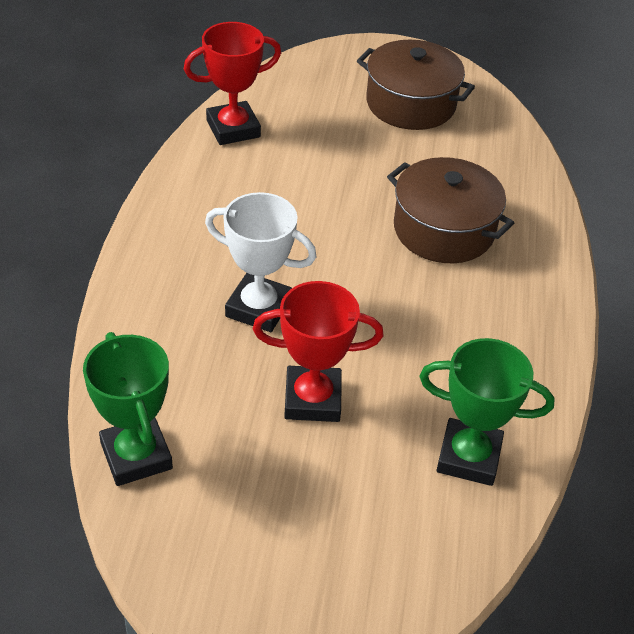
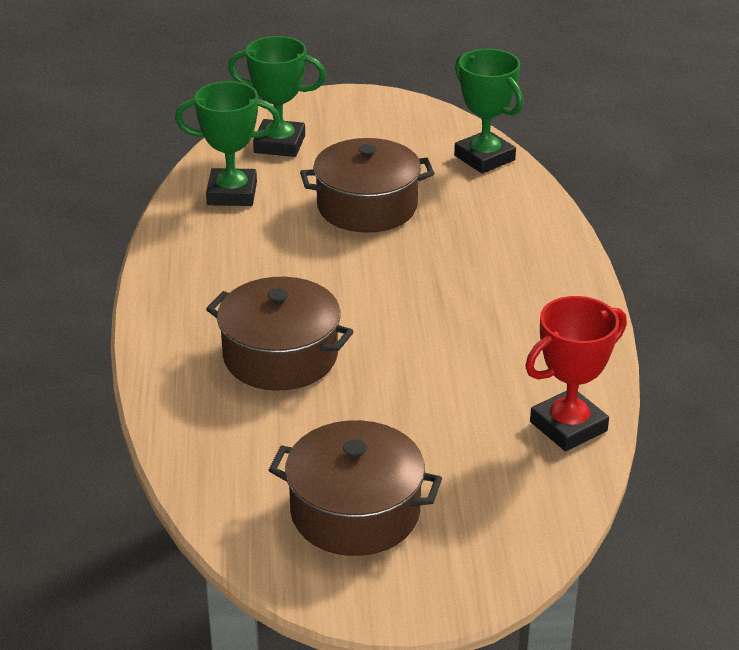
camera: 170 degrees right, 10 degrees down
white trophy [205,192,317,332] -> none
red trophy [253,281,384,422] -> brown pot [300,138,434,233]
none -> green trophy [228,36,326,157]

